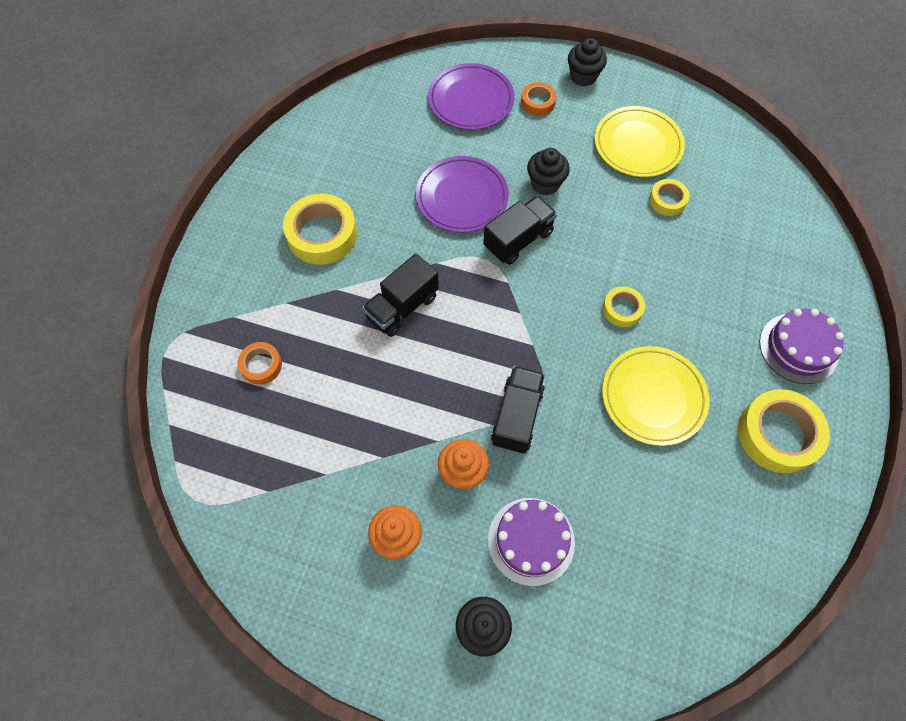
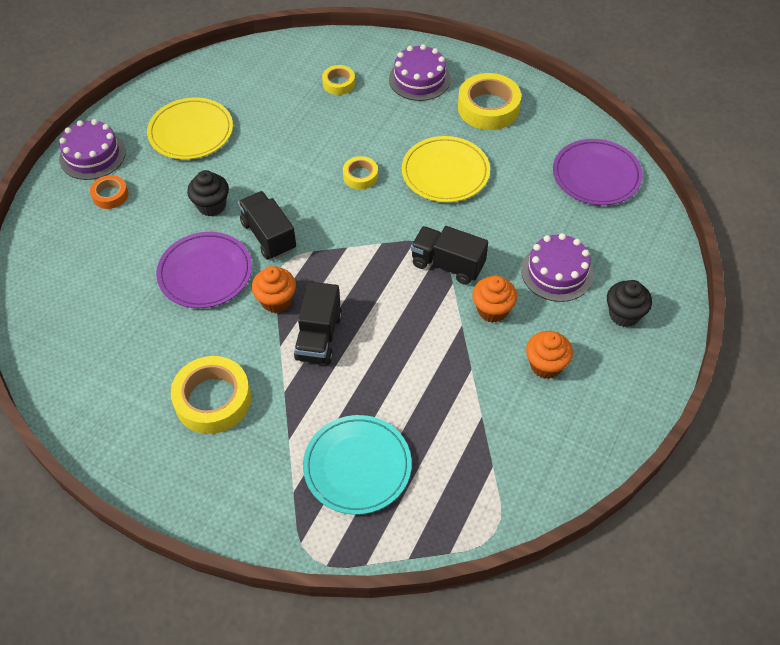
camera: 80 degrees left, 10 degrees down
orange tape [238,342,282,385] -> turquoise plate [303,415,412,515]
black truck [362,253,439,337] -> black truck turned 45 degrees clockwise [294,282,342,364]
purple plate [428,63,515,130] -> purple plate moved to [553,139,643,205]
black cupcake [568,38,607,87] -> purple cake [59,119,126,180]
yellow tape [649,179,689,216] -> yellow tape moved to [322,65,355,95]
none -> orange cupcake [252,266,296,313]

